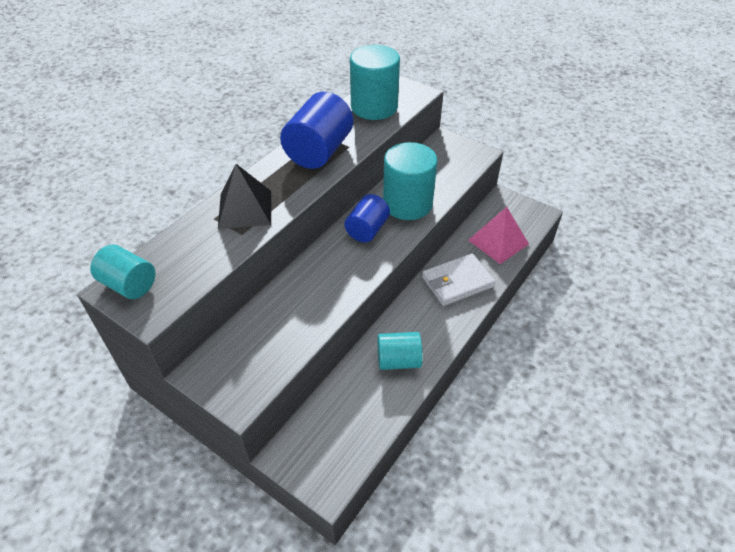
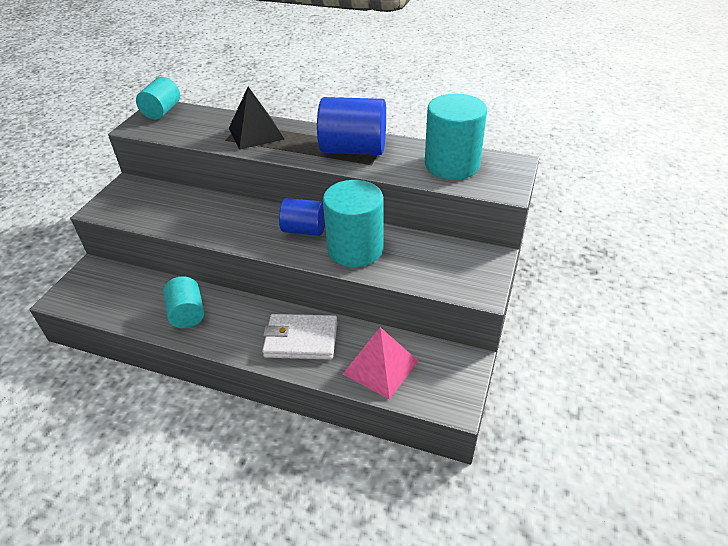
camera: 75 degrees right, 5 degrees down
white wallet [422,254,495,306] -> white wallet turned 45 degrees counterclockwise [262,314,338,360]

